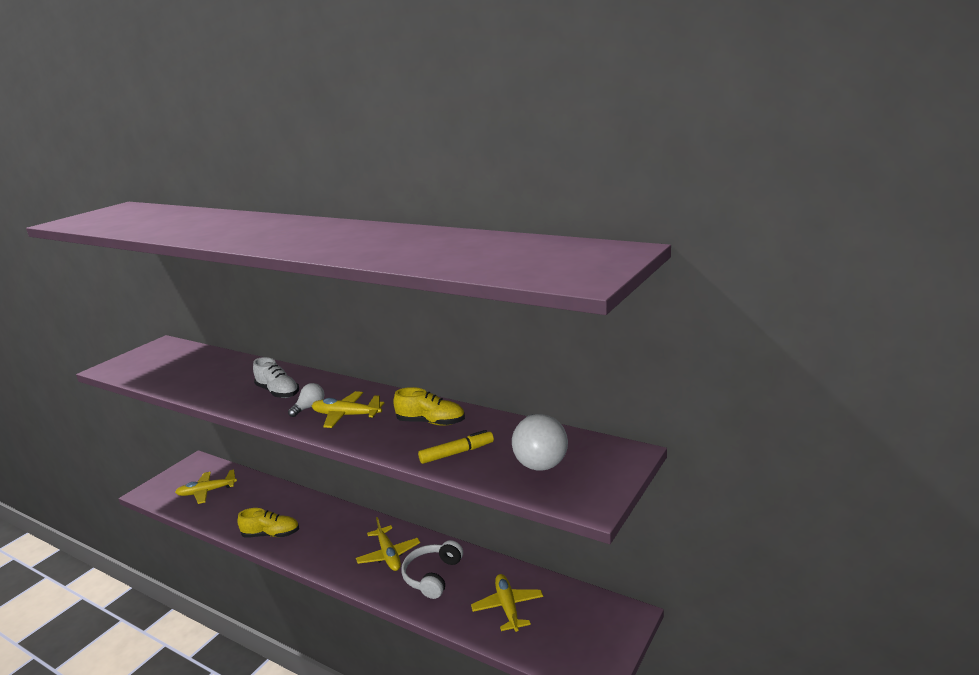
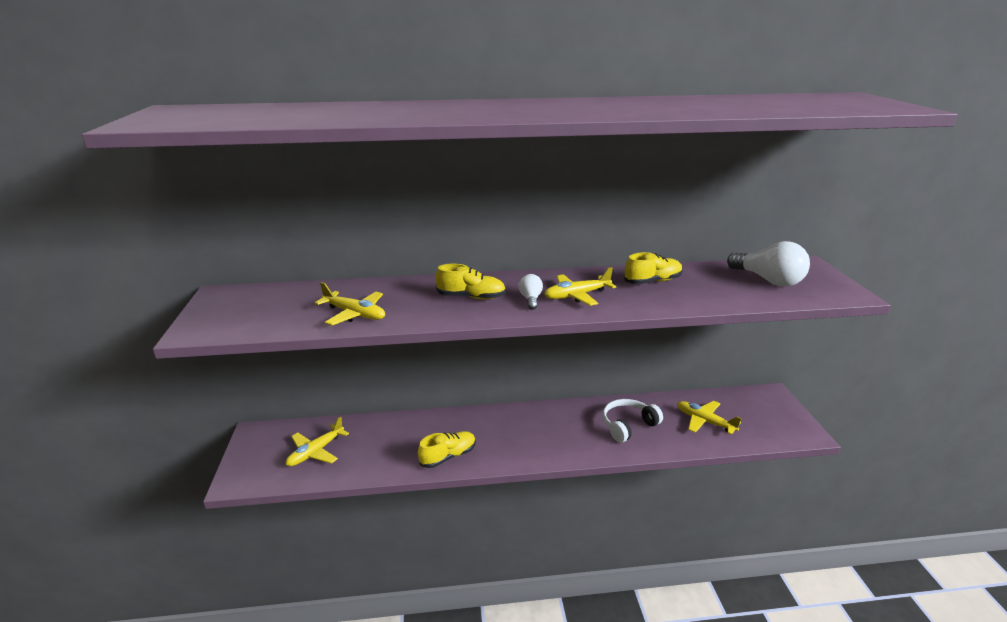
camera: 40 degrees left, 5 degrees up
white shoe [253,357,299,398] -> yellow shoe [436,264,506,300]
yellow plane [356,517,420,571] -> yellow plane moved to [315,282,385,325]
white headphones [401,540,463,599] -> white headphones turned 75 degrees clockwise [602,399,663,443]
yellow marker [418,430,494,464] -> none

